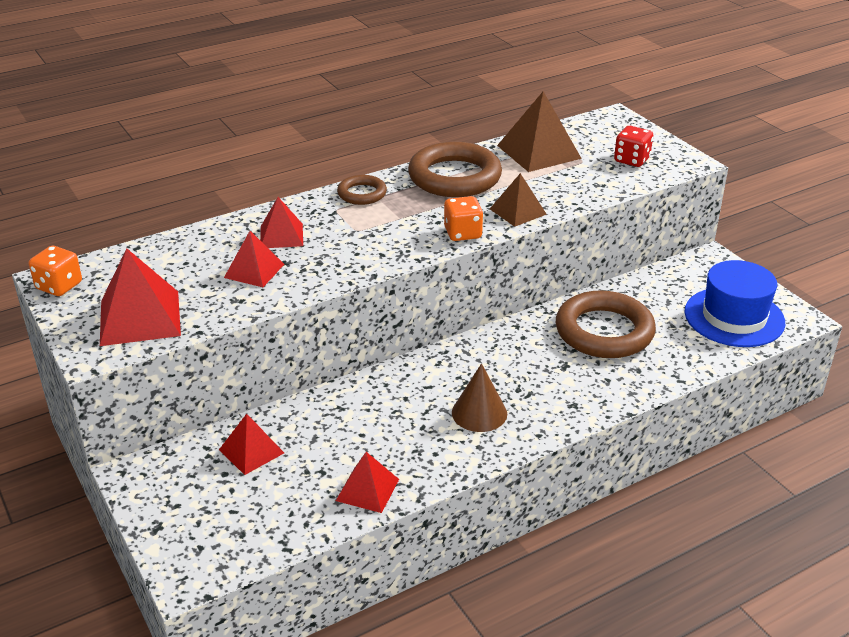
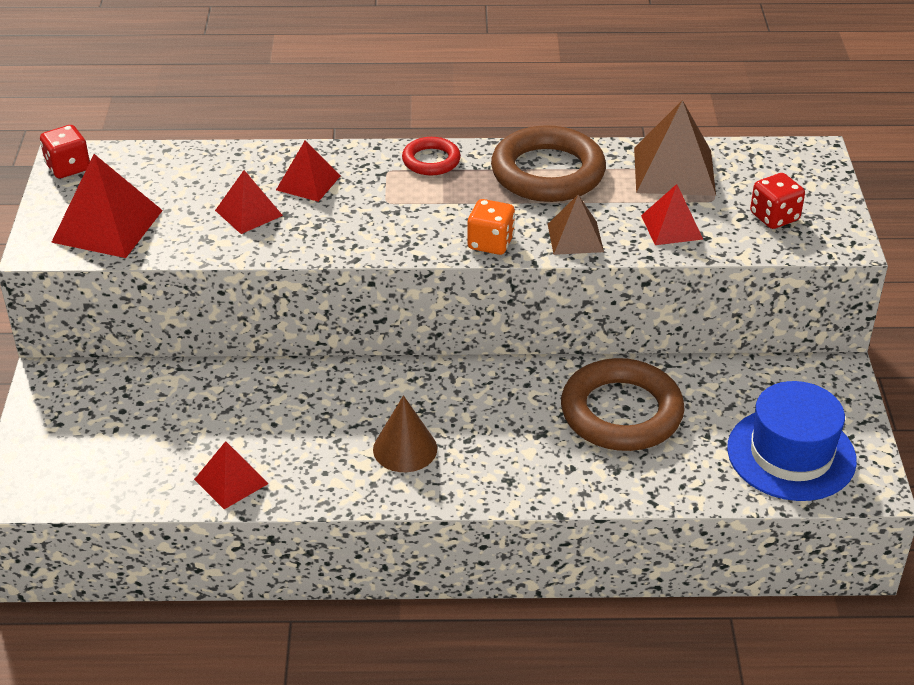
camera: 30 degrees right, 5 degrees up
orange dice [29,246,82,296] -> red dice [40,125,90,178]
red pyramid [219,414,284,475] -> red pyramid moved to [641,184,703,245]
brown ring [337,175,387,205] -> red ring [402,137,461,176]

